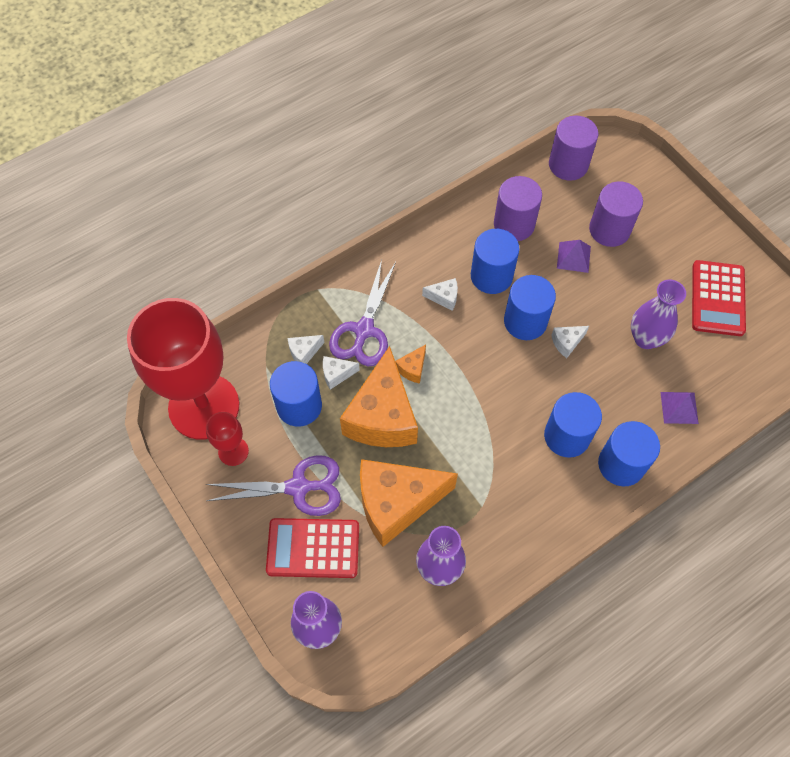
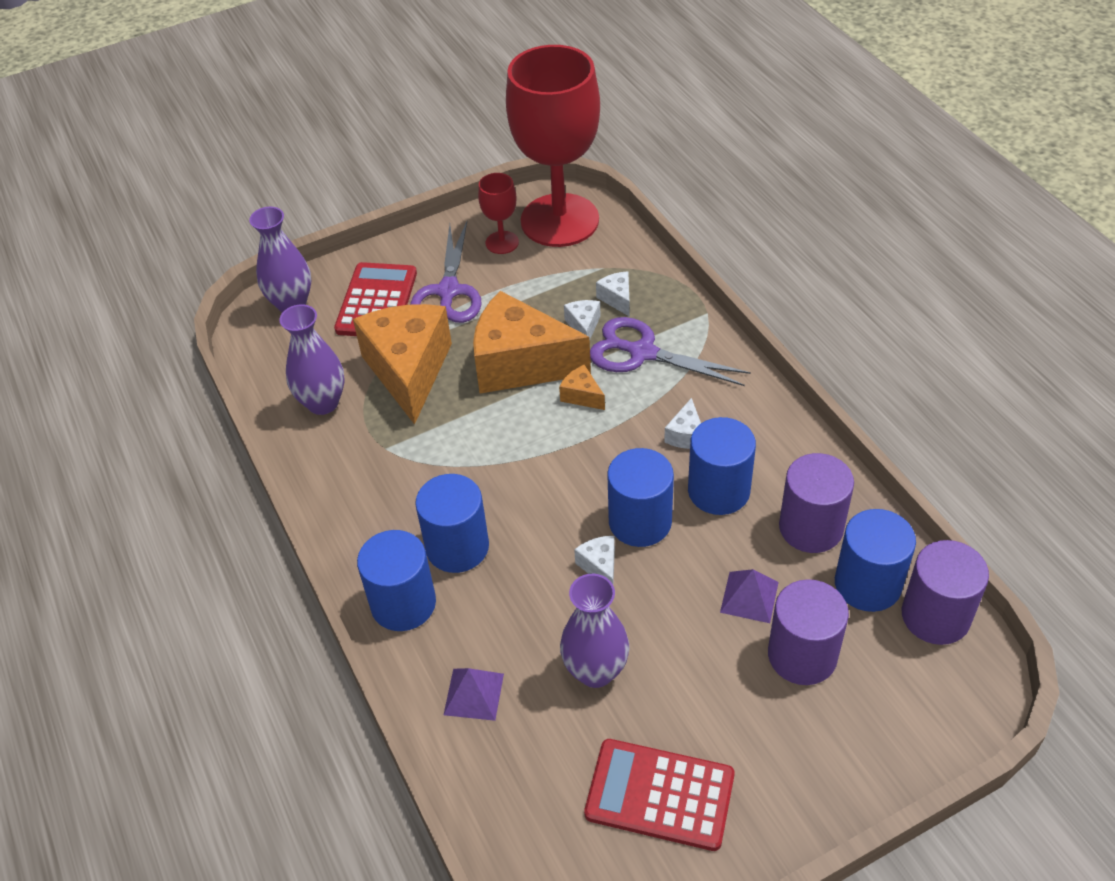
camera: 100 degrees right, 15 degrees down
blue cylinder [270,361,322,427] -> blue cylinder moved to [835,509,916,612]

